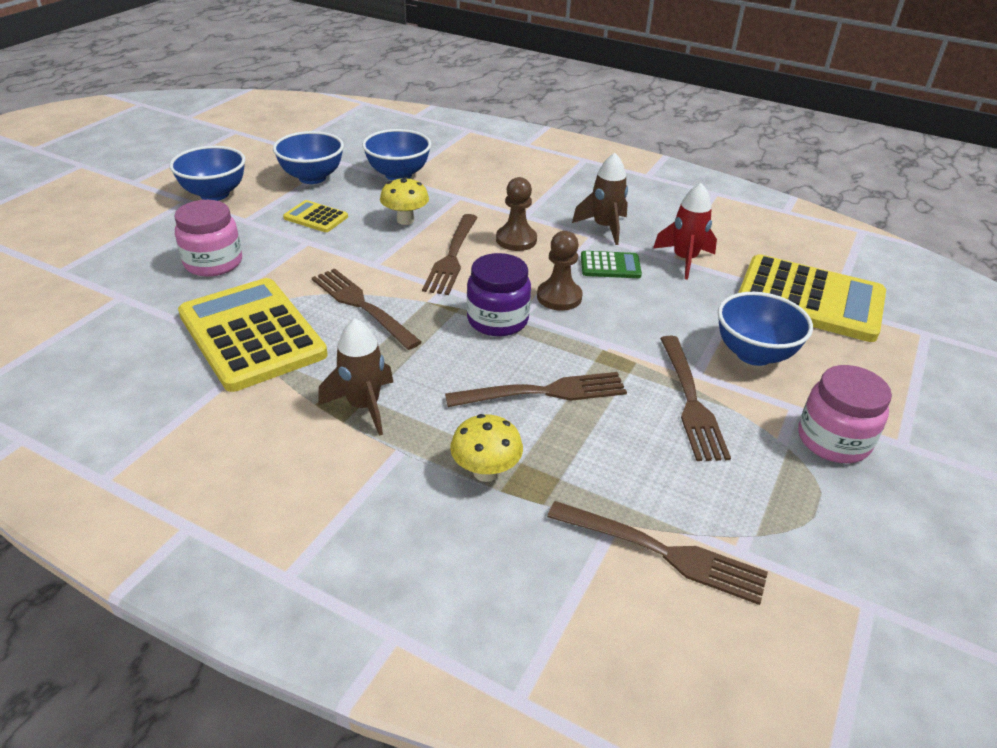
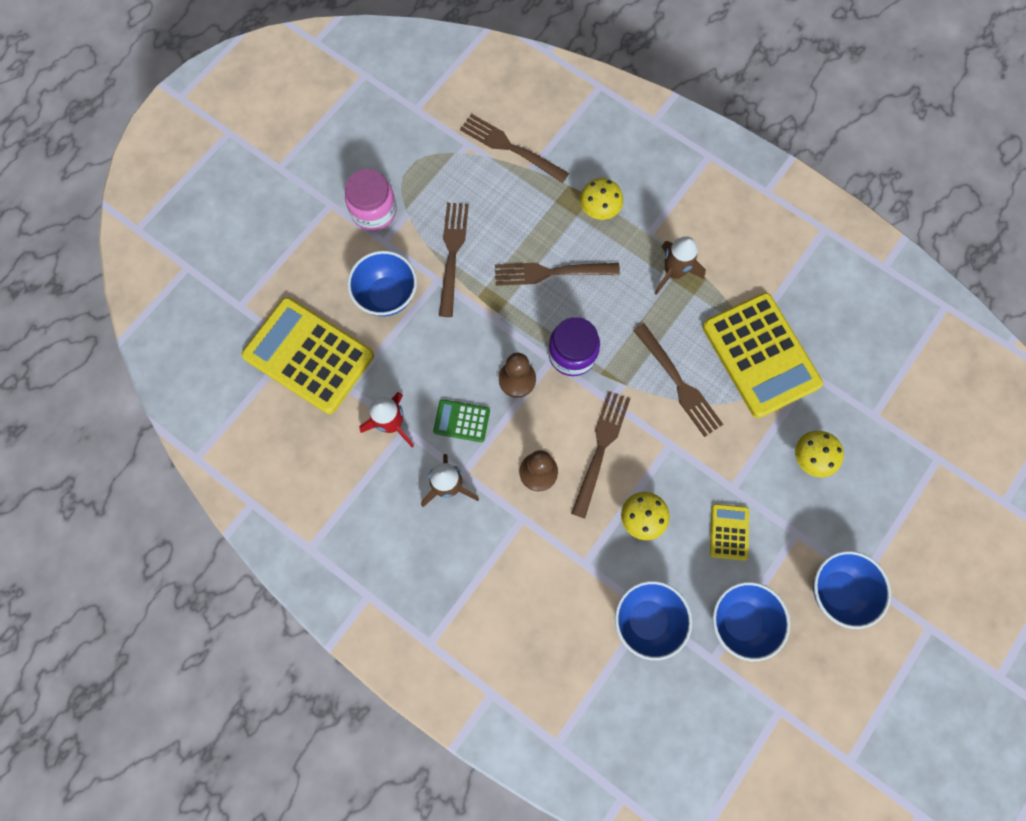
camera: 170 degrees left, 35 degrees up
pink jar [174,200,242,277] -> yellow mushroom [795,431,844,477]
yellow calculator [283,200,348,232] -> yellow calculator turned 120 degrees counterclockwise [710,504,749,561]

